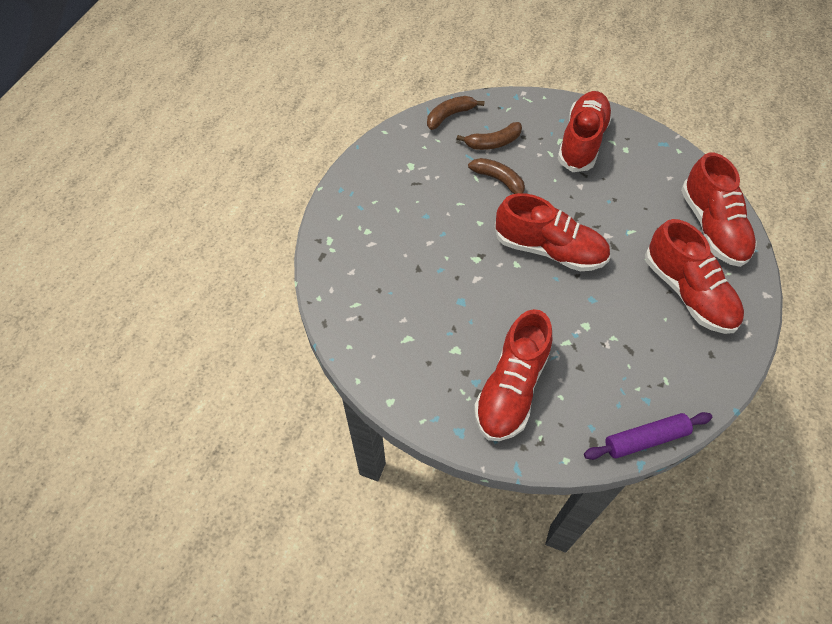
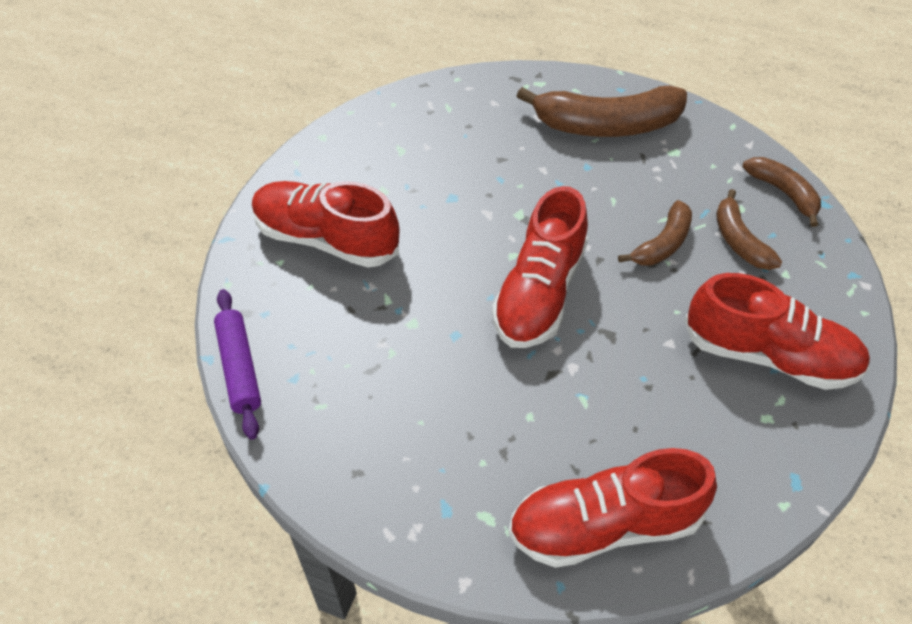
camera: 90 degrees right, 5 degrees down
red shoe [645,219,744,334] -> none
none -> brown banana [517,85,687,137]

